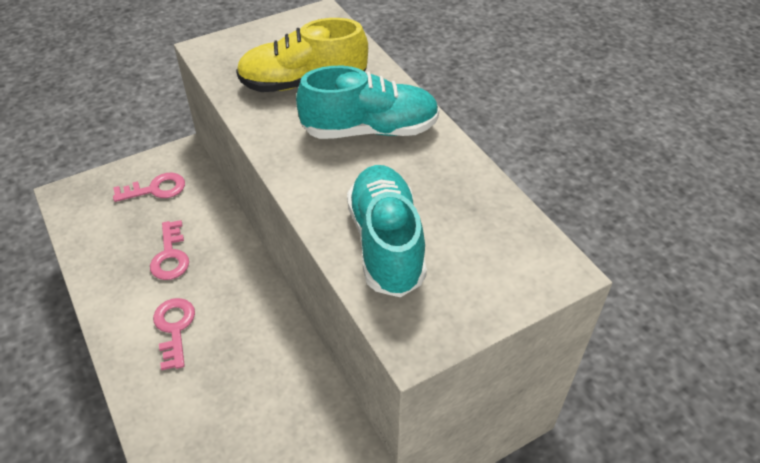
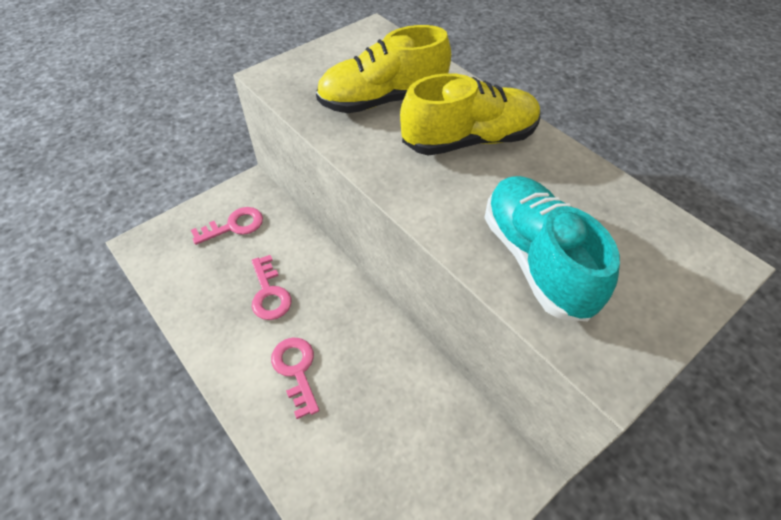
camera: 10 degrees left, 5 degrees up
turquoise shoe [296,66,439,139] -> yellow shoe [400,73,540,156]

